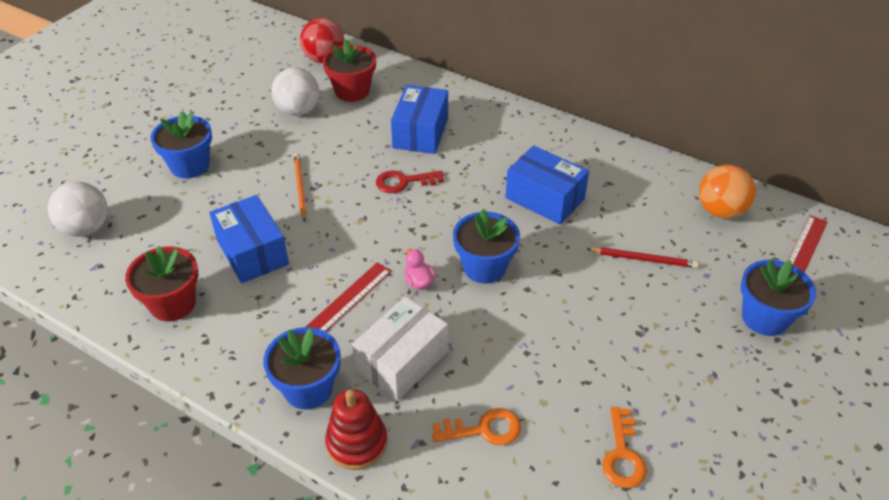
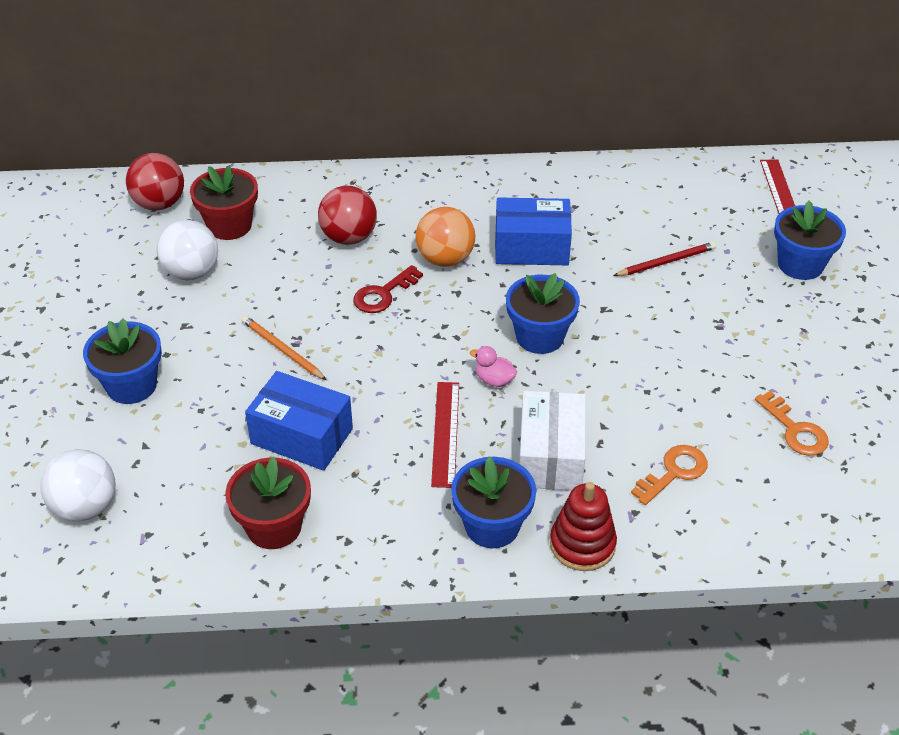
camera: 35 degrees left, 0 degrees up
blue box [391,85,448,154] -> red ball [318,186,377,245]
orange ball [699,165,756,219] -> orange ball moved to [416,207,475,267]

